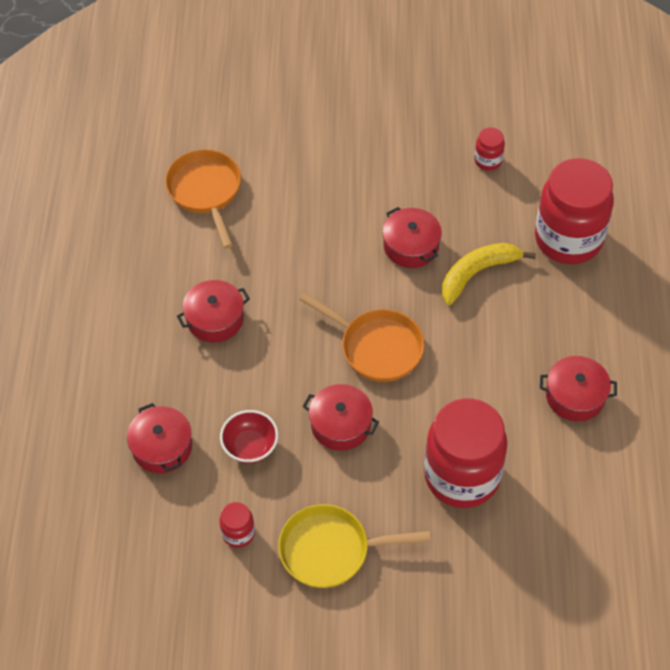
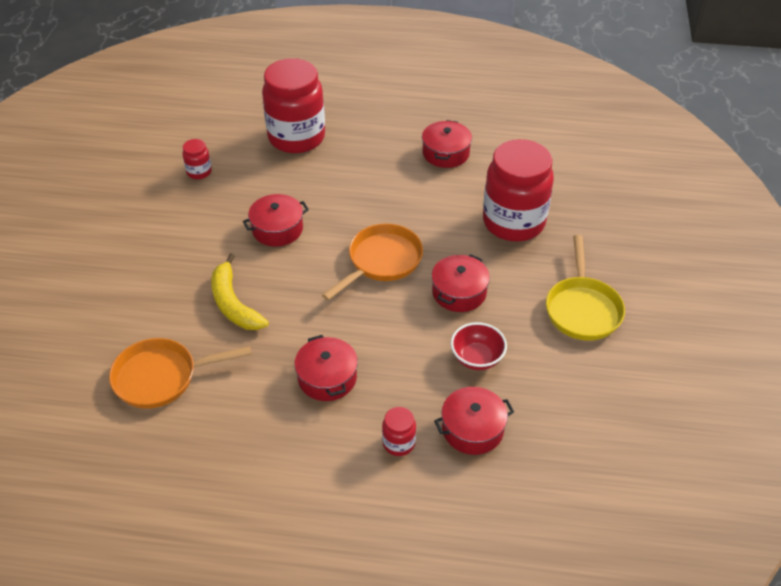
camera: 85 degrees left, 10 degrees down
red jar [219,502,255,548] -> red jar moved to [382,407,416,456]
yellow banana [442,243,536,305] -> yellow banana moved to [211,253,269,330]

